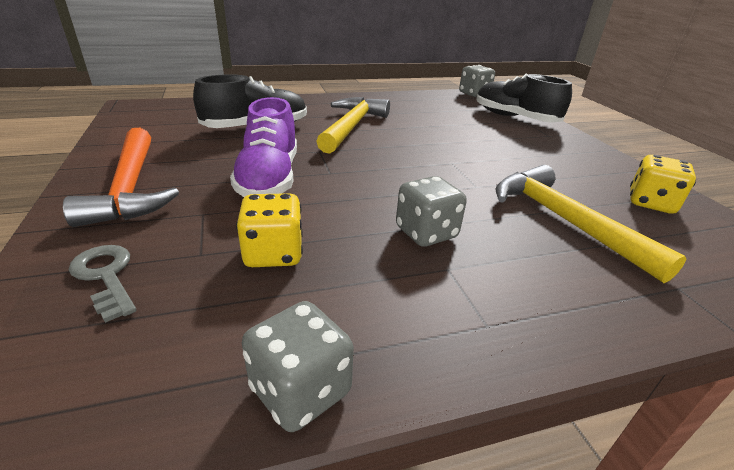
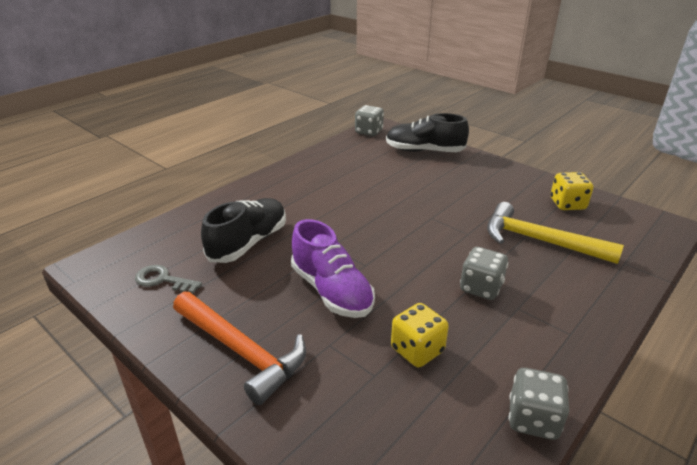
camera: 30 degrees left, 0 degrees up
grey key [69,245,136,323] -> grey key moved to [135,265,202,293]
yellow hammer [316,97,390,154] -> none

